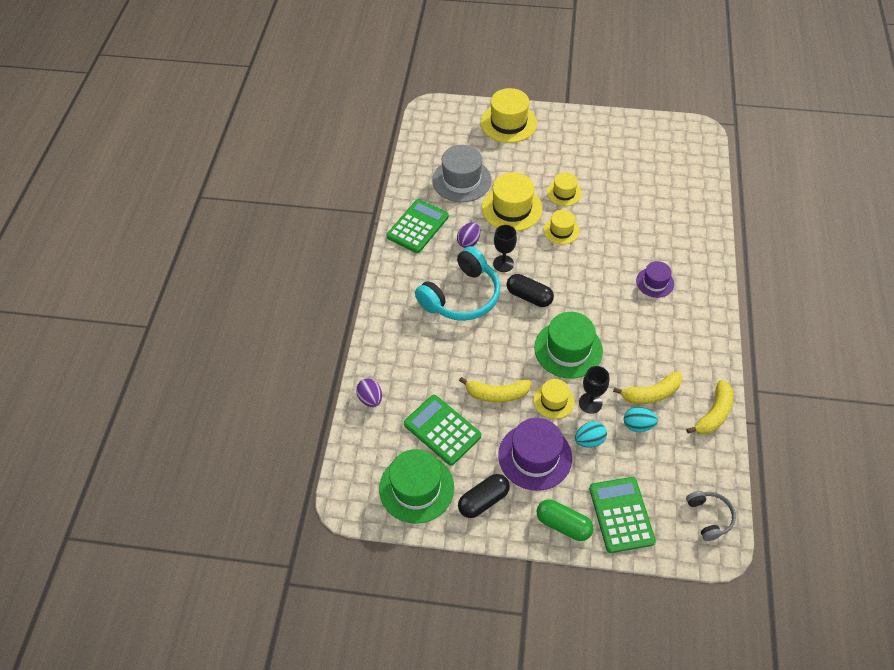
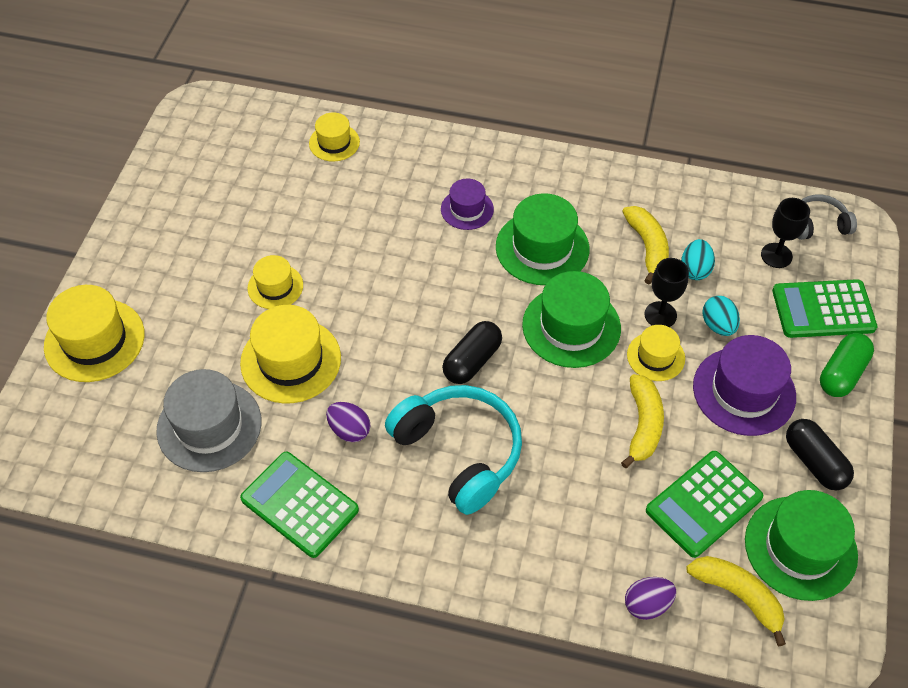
camera: 85 degrees left, 0 degrees up
black goblet [493,225,517,272] -> black goblet moved to [761,198,810,268]
yellow hat [543,210,580,244] -> yellow hat moved to [309,112,360,162]
yellow banana [686,380,733,434] -> yellow banana moved to [686,556,786,646]
none -> green hat [496,193,589,285]

